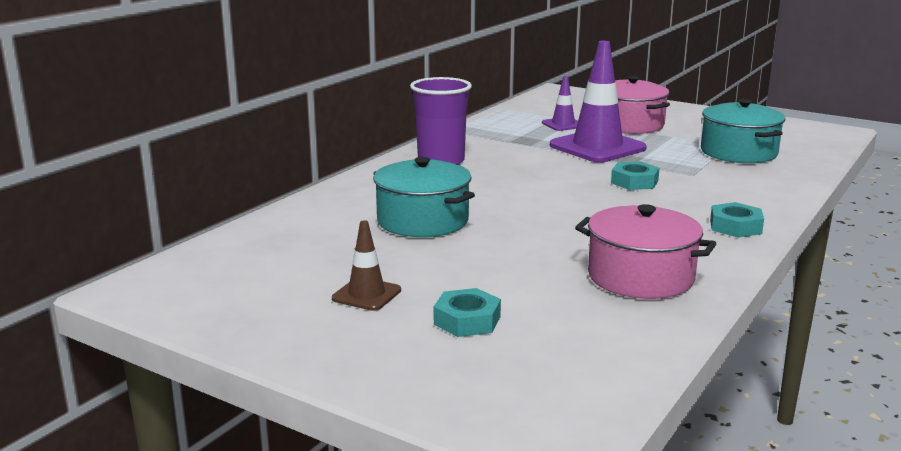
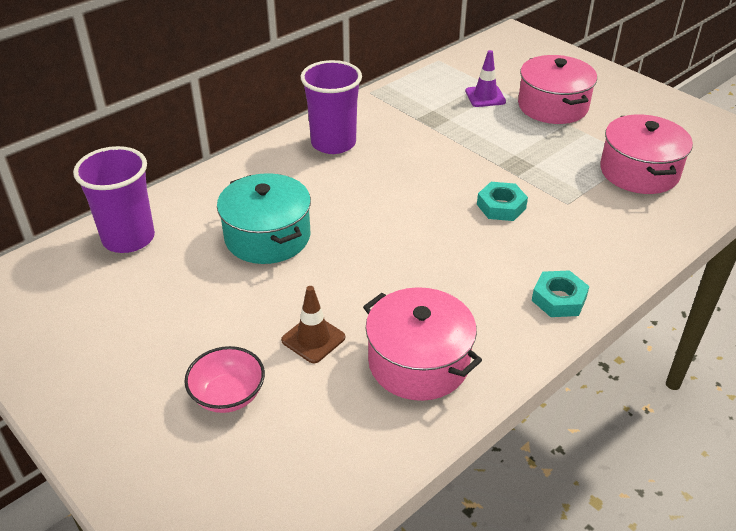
camera: 15 degrees right, 20 degrees up
brown traffic cone [332,220,401,311] -> brown traffic cone moved to [281,286,345,363]
turquoise nut [434,288,501,337] -> pink bowl [184,346,265,413]
purple traffic cone [550,41,647,163] -> none
turquoise pot [701,99,785,163] -> pink pot [600,114,693,194]
none -> purple cup [73,146,155,253]

